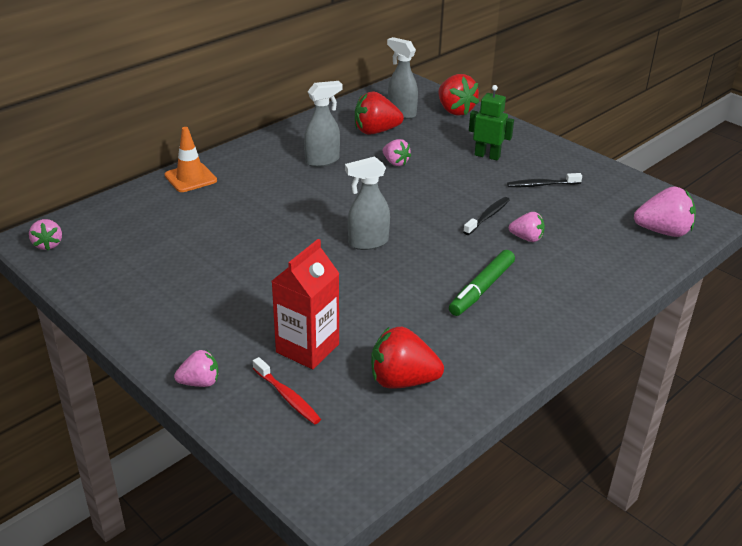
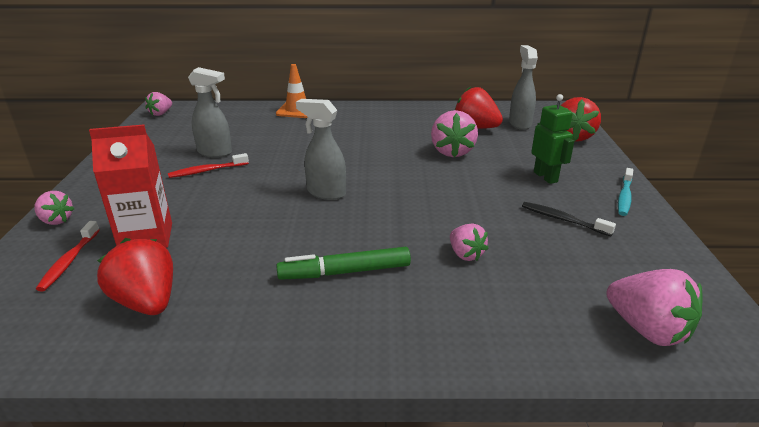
camera: 45 degrees right, 5 degrees down
grey spray bottle [304,81,343,167] -> grey spray bottle moved to [188,67,232,158]
pink strawberry [383,139,411,166] -> pink strawberry [431,110,478,158], size x1.67
black toothbrush [463,197,510,235] -> none
none -> red toothbrush [168,153,249,178]
none -> turquoise toothbrush [618,168,633,216]

